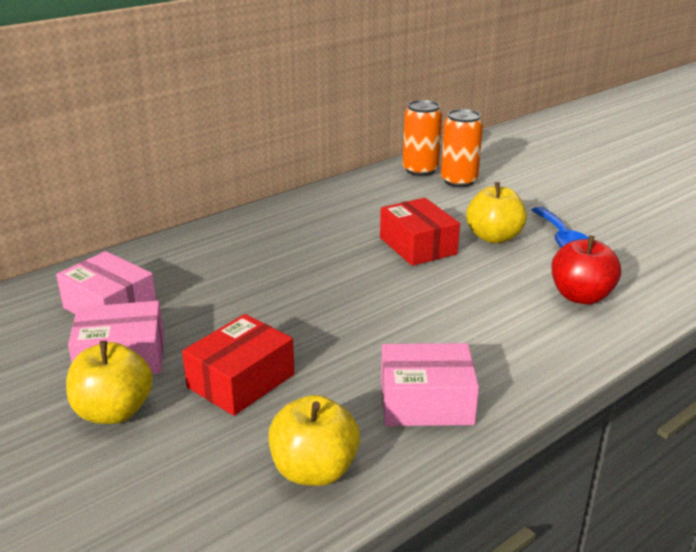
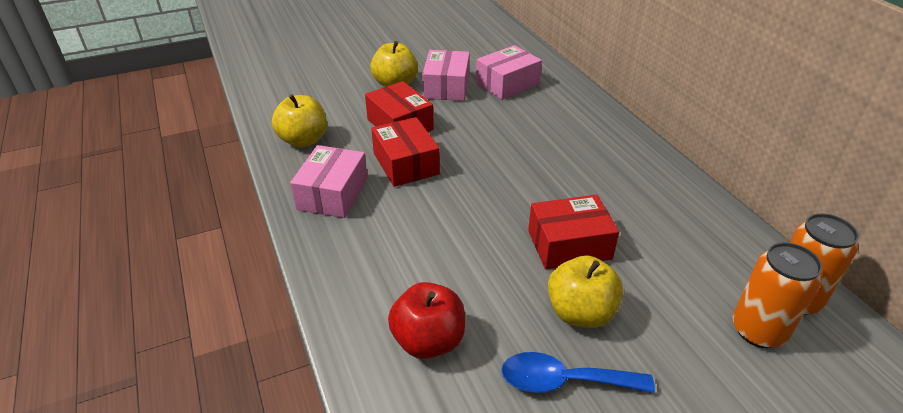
camera: 105 degrees right, 10 degrees up
none -> red box [371,117,440,187]

